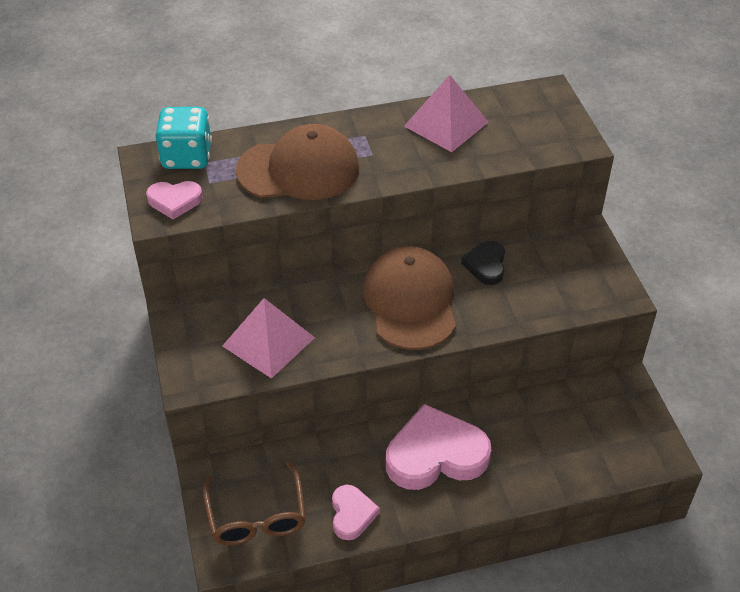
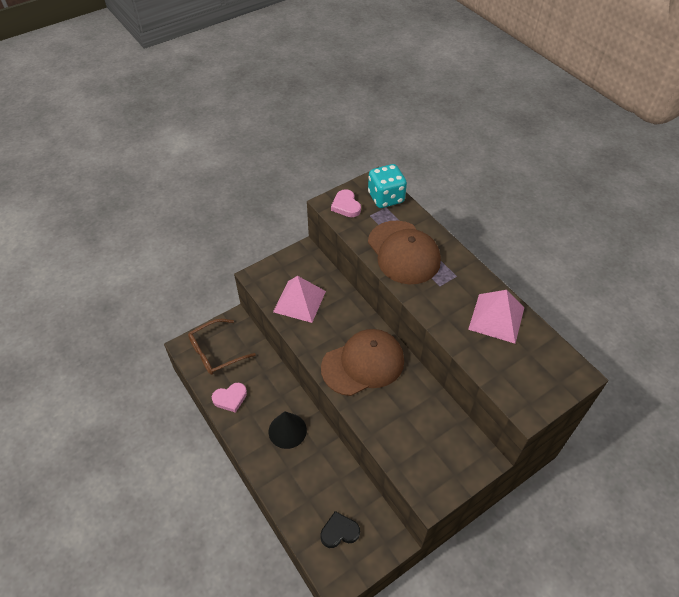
camera: 70 degrees right, 5 degrees up
pink heart [386,404,491,490] -> black cone [269,411,307,449]
black heart [461,241,505,285] -> black heart moved to [320,511,360,548]

